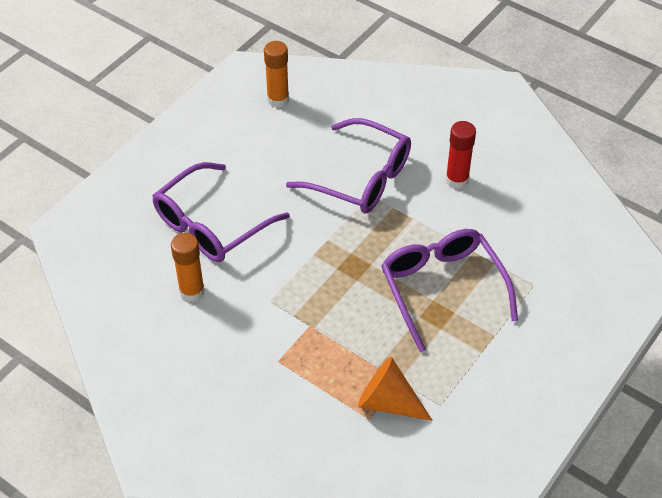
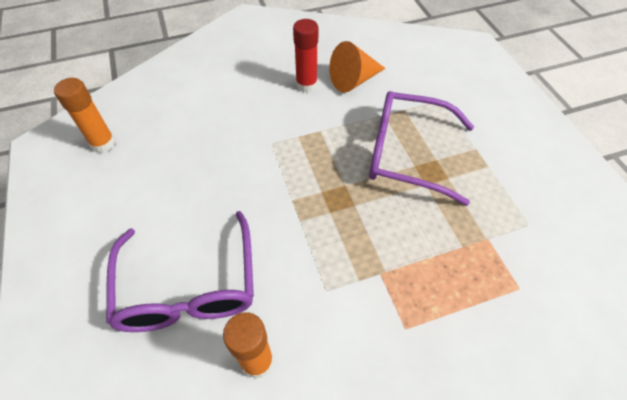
camera: 55 degrees left, 5 degrees up
purple glasses [286,118,411,214] -> none
orange cone [358,357,433,421] -> orange cone moved to [329,41,385,93]

